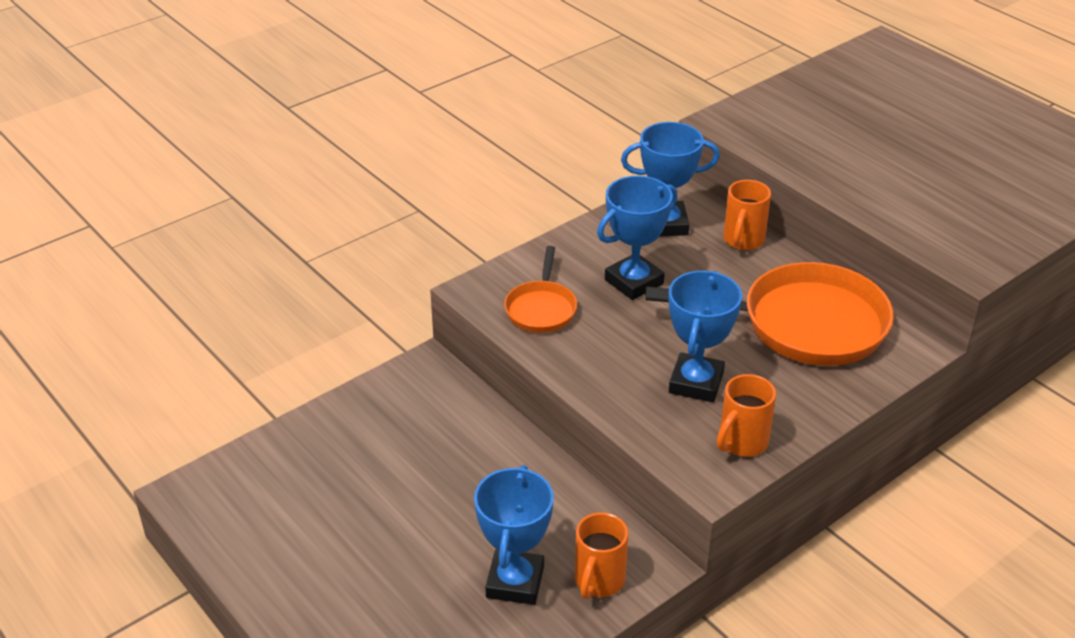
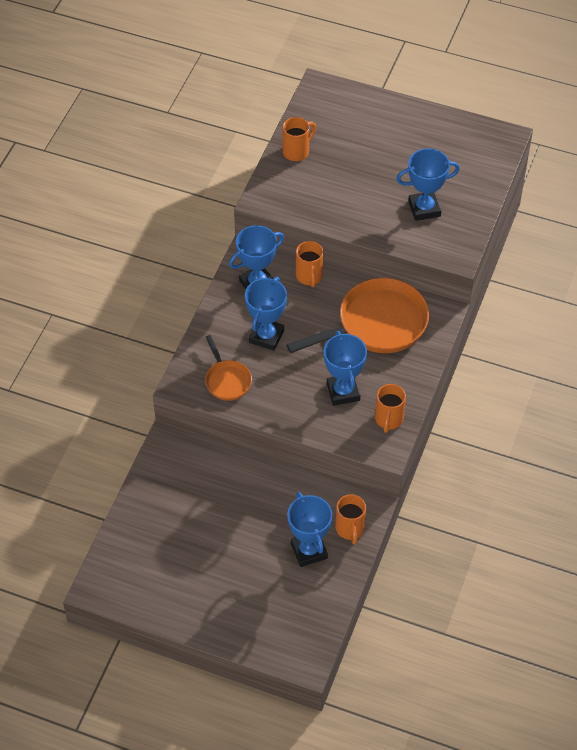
camera: 30 degrees left, 15 degrees up
none -> orange mug [283,117,316,161]
none -> blue trophy [396,148,460,221]

